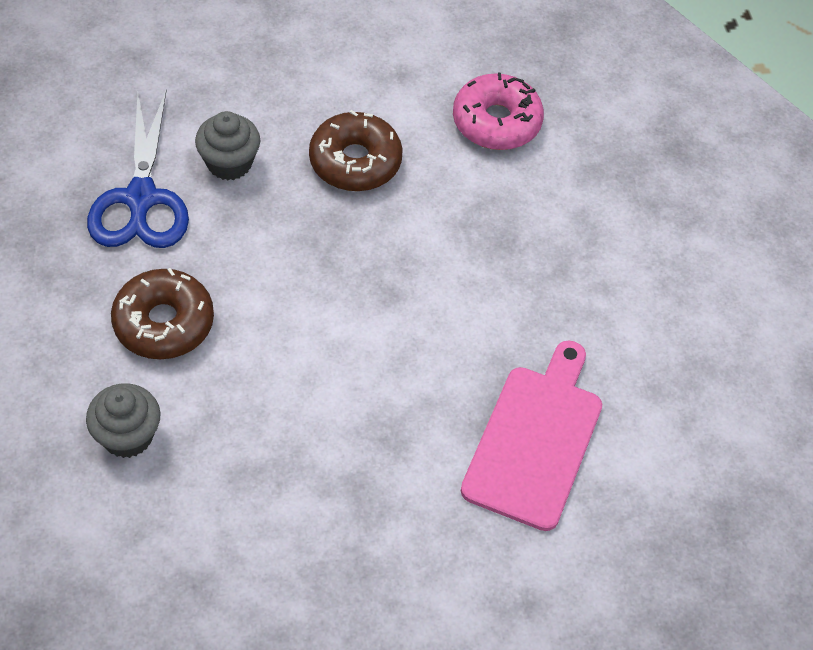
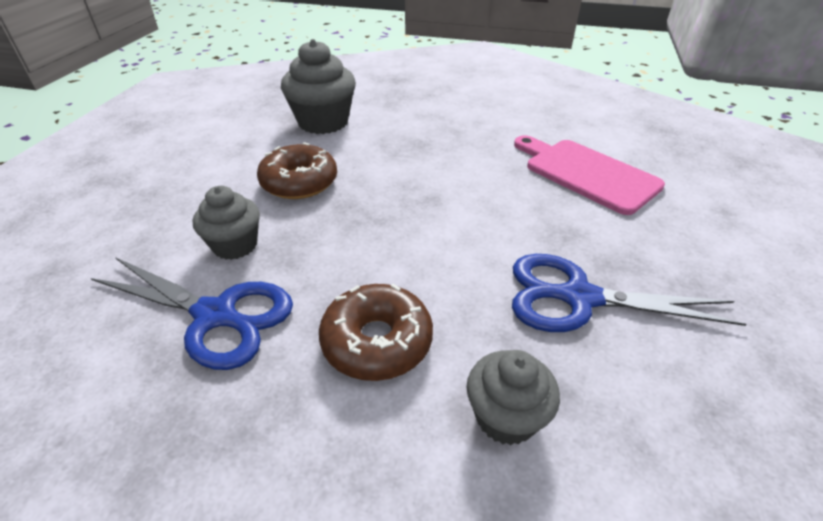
camera: 60 degrees left, 15 degrees down
pink donut [453,73,544,150] -> grey cupcake [281,39,356,134]
none -> blue scissors [512,254,747,332]

